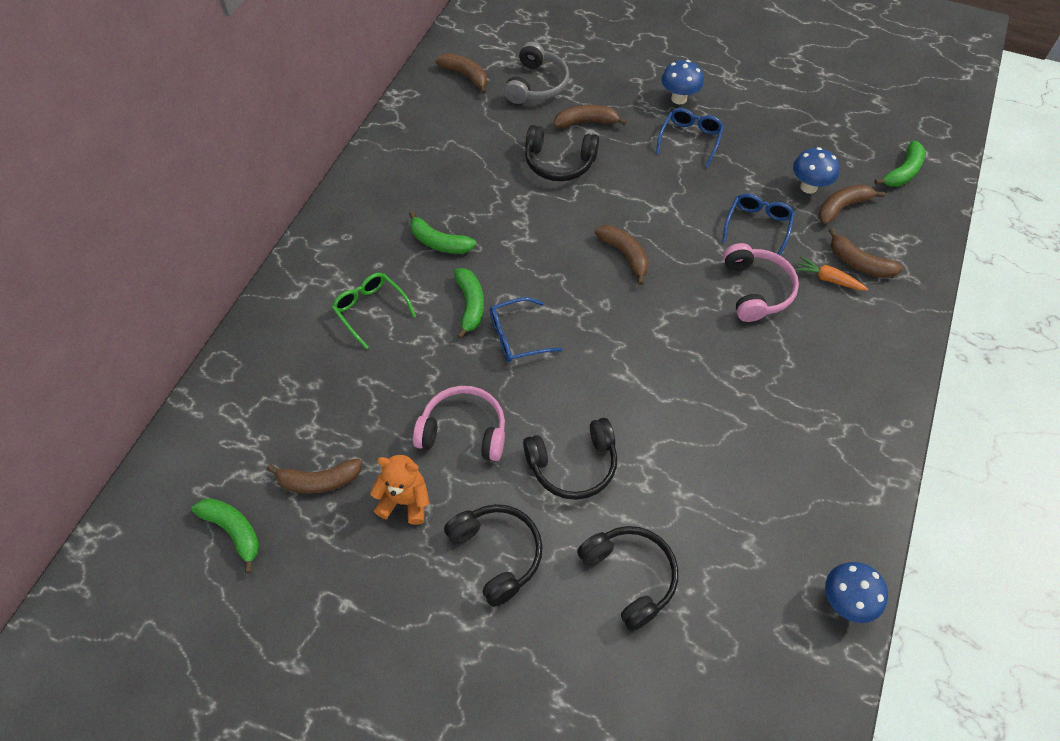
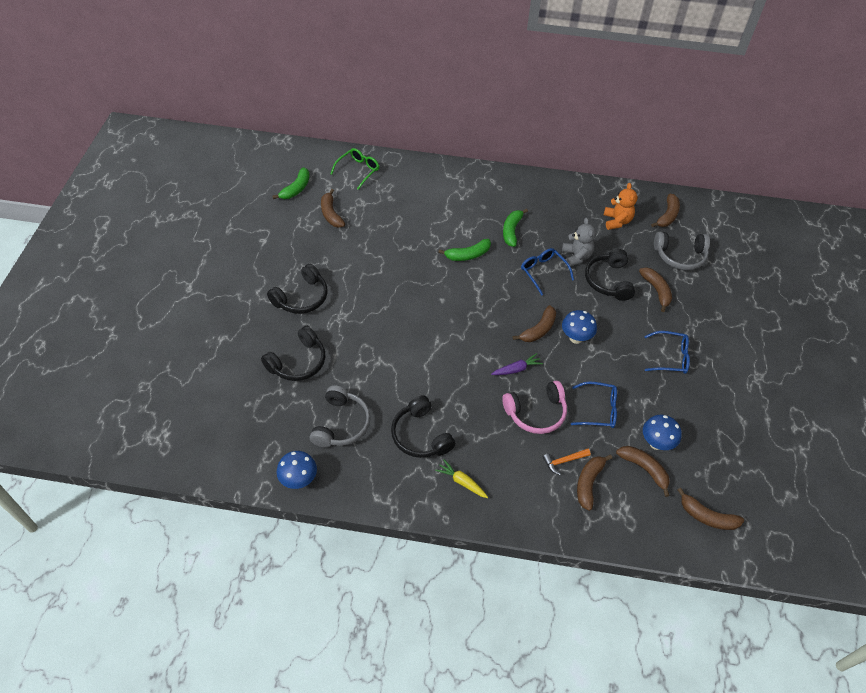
camera: 75 degrees right, 5 degrees down
green glasses [332,273,416,349] -> green glasses moved to [330,148,379,190]
orange teddy bear [370,455,429,525] -> orange teddy bear moved to [604,183,637,230]
pink headphones [413,386,505,461] -> none
blue glasses [490,297,563,362] -> blue glasses moved to [521,248,574,296]
black headphones [523,418,617,500] -> black headphones moved to [391,395,456,458]
blue mushroom [662,60,704,105] -> blue mushroom moved to [562,310,597,344]
orange carrot [795,256,868,290] -> orange hammer [543,449,591,475]
green banana [874,141,925,187] -> brown banana [678,488,744,530]
none -> grey headphones [310,385,371,447]
none -> yellow carrot [435,459,488,498]
none -> purple carrot [491,353,543,375]
none -> grey teddy bear [562,218,596,267]

